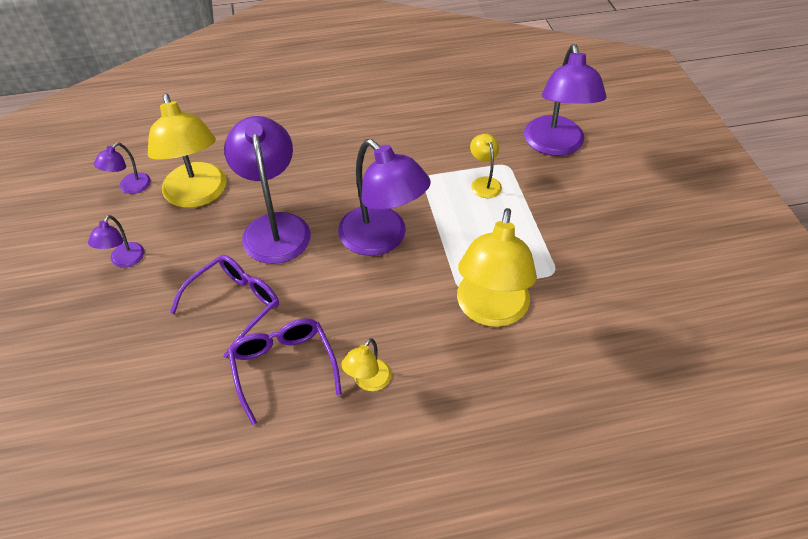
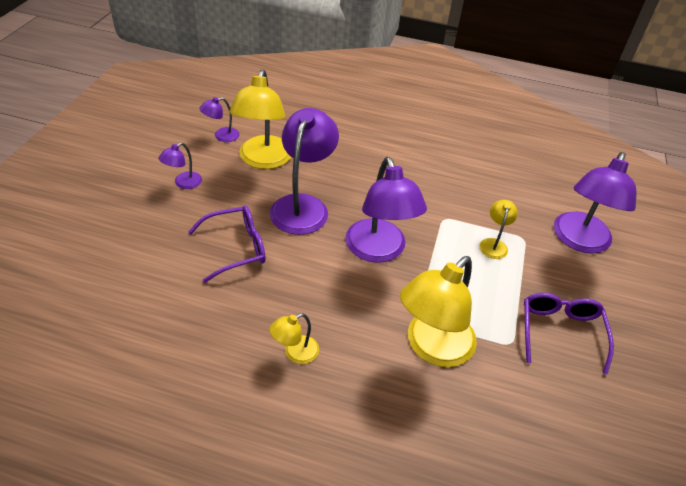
camera: 25 degrees right, 5 degrees down
purple glasses [228,318,342,425] -> purple glasses moved to [524,293,614,375]

